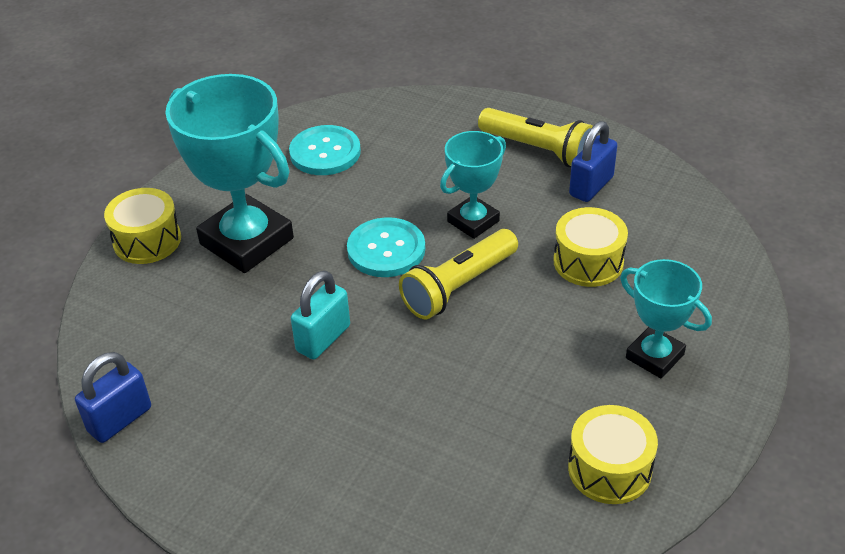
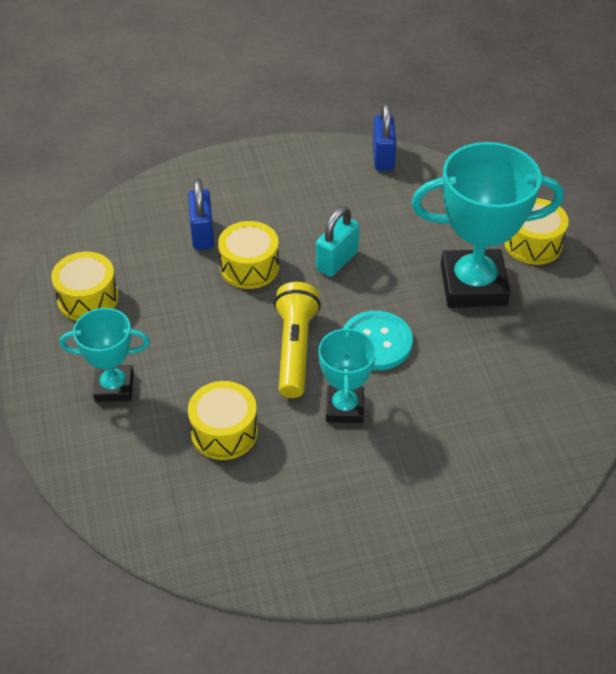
camera: 135 degrees right, 5 degrees up
turquoise button [289,125,361,175] -> none
turquoise padlock [291,271,350,360] -> turquoise padlock turned 45 degrees clockwise [316,206,359,277]
yellow flashlight [478,108,593,167] -> none
blue padlock [569,121,617,202] -> blue padlock moved to [188,178,214,250]
none -> yellow drum [218,221,279,289]

